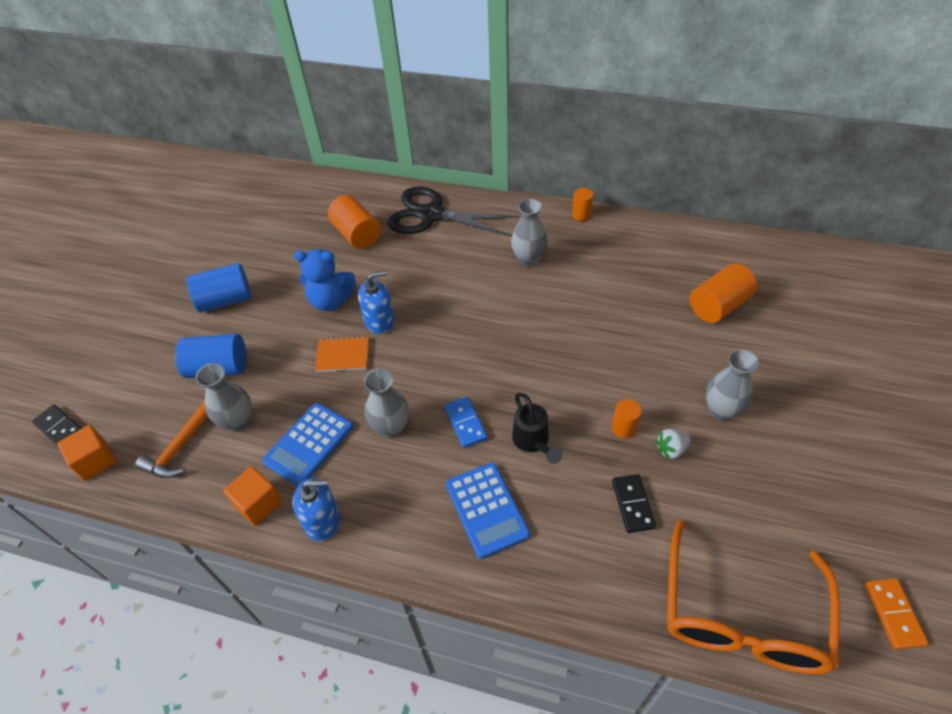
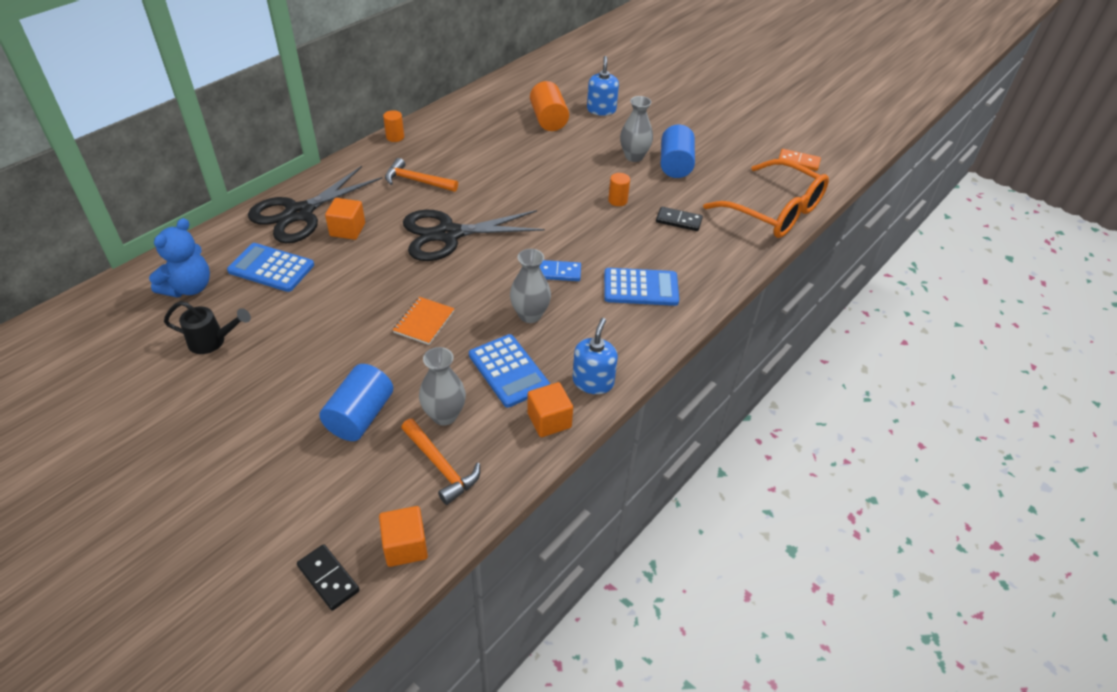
camera: 70 degrees left, 5 degrees down
black domino [32,405,82,446] -> black domino turned 75 degrees clockwise [297,544,360,611]
blue cylinder [187,263,251,312] -> blue cylinder moved to [661,124,695,178]
blue teddy bear [294,249,356,311] -> blue teddy bear moved to [149,218,210,297]
orange cylinder [328,195,381,249] -> blue calculator [227,243,314,292]
blue soap dispenser [358,270,394,334] -> blue soap dispenser moved to [587,56,619,116]
grey vase [511,199,548,267] -> orange hammer [385,158,458,192]
black watering can [512,393,562,464] -> black watering can moved to [164,301,251,354]
white strawberry [655,429,690,460] -> none
none -> orange cube [325,198,365,240]
none -> black scissors [403,210,545,261]

